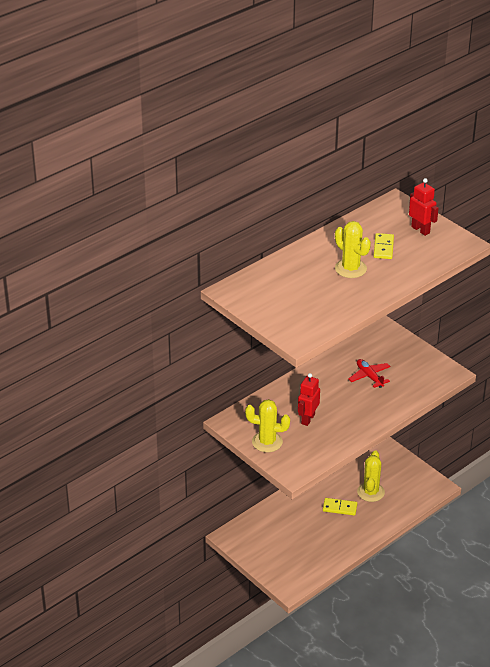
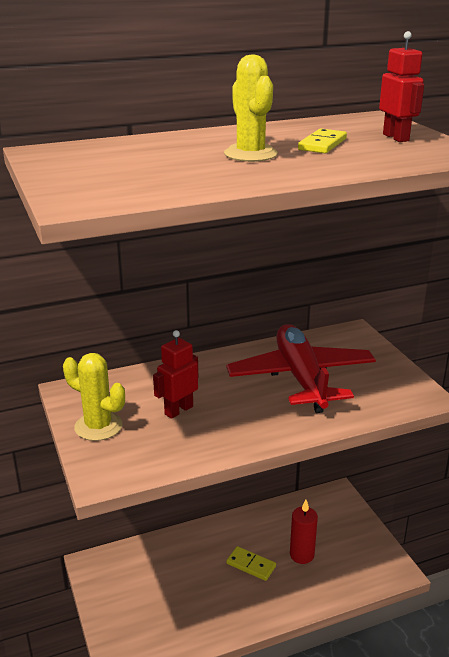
camera: 20 degrees right, 10 degrees down
red plane [348,359,391,388] -> red plane [226,324,376,413], size x2.15
yellow cactus [357,450,385,502] -> red candle [290,500,318,564]

